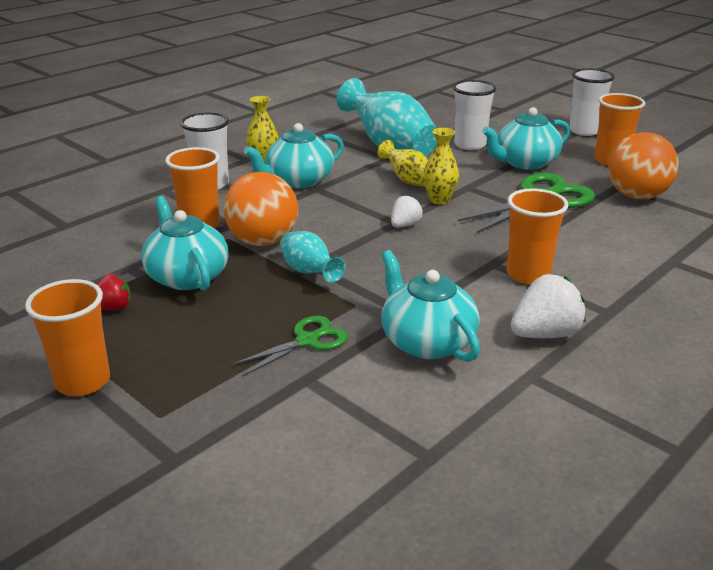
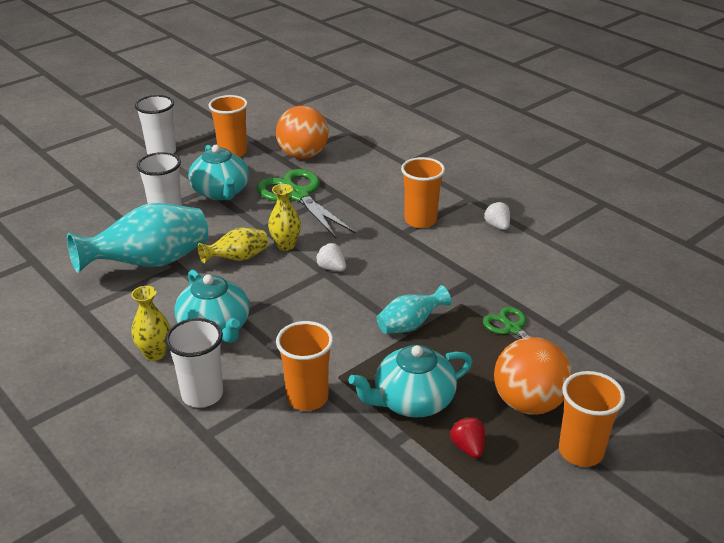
camera: 85 degrees left, 5 degrees up
orange ball [224,172,298,246] -> orange ball moved to [494,337,572,415]
turquoise teapot [381,250,480,362] -> none
white strawberry [511,274,586,338] -> white strawberry [484,201,510,230], size x0.60

